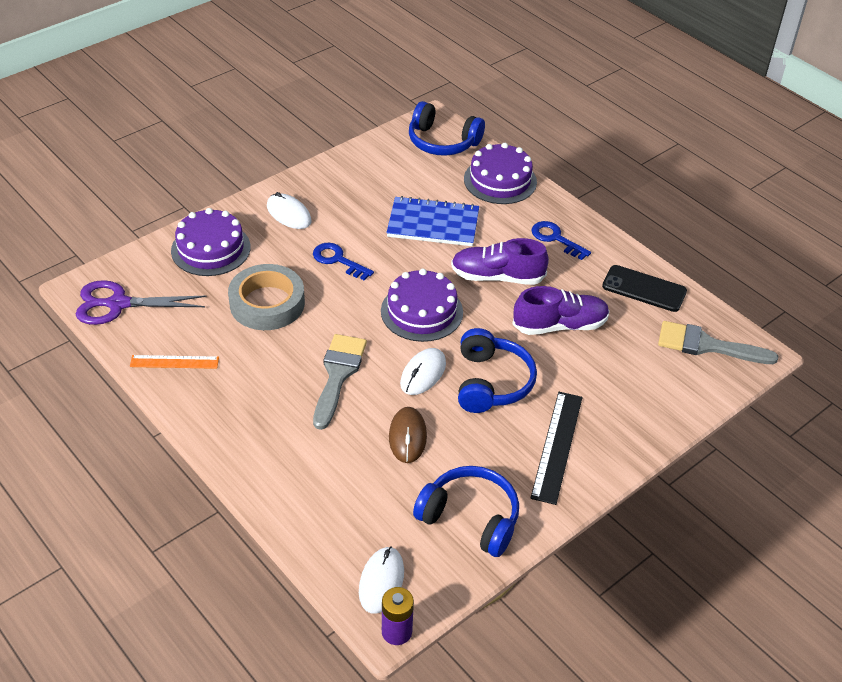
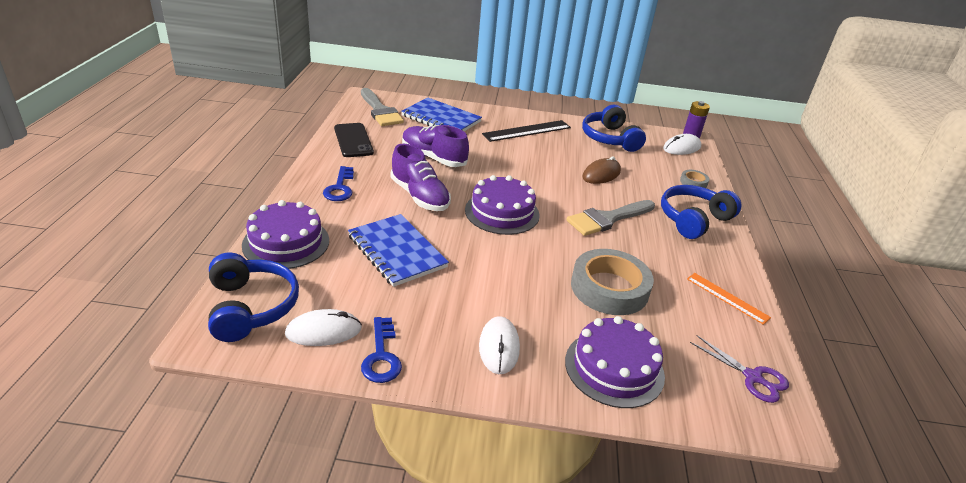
camera: 135 degrees left, 10 degrees down
purple scissors [76,280,207,325] -> purple scissors [690,335,789,403], size x0.66
blue key [313,243,374,281] -> blue key moved to [361,317,402,383]
white mouse [400,348,446,395] -> white mouse moved to [285,309,362,346]
blue headphones [458,328,537,413] -> blue headphones moved to [661,185,741,239]
none -> blue notebook [401,98,482,131]
none -> grey tape [680,170,709,188]

